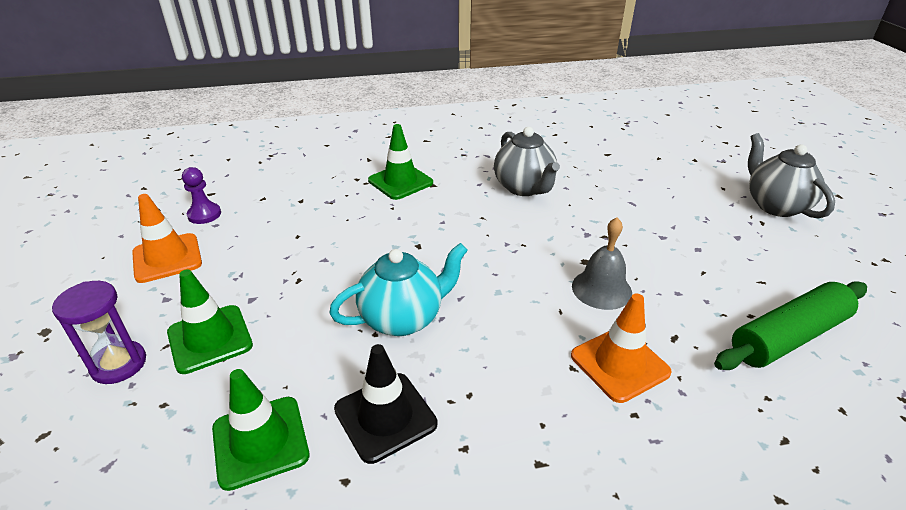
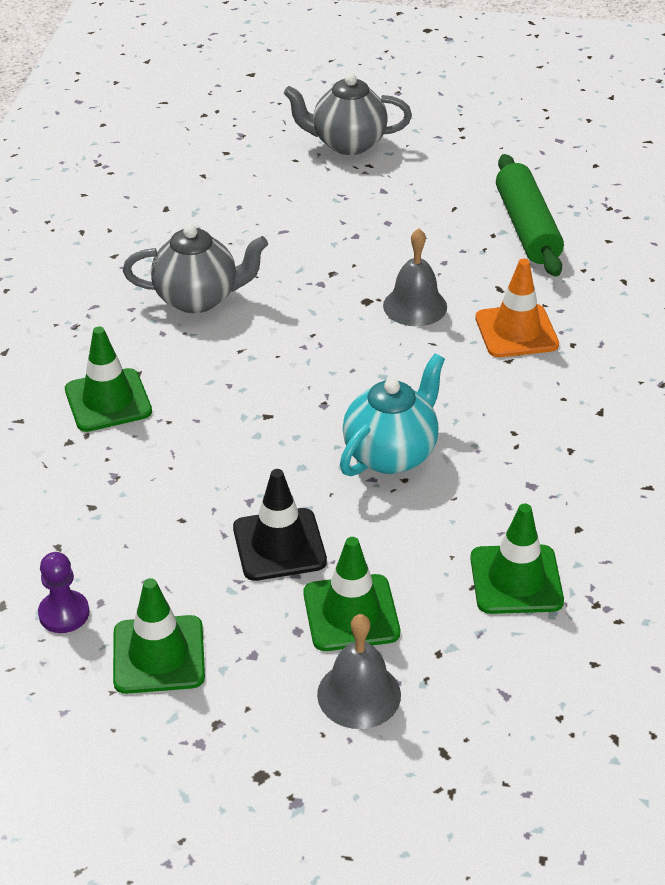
camera: 70 degrees left, 5 degrees up
purple hourglass [52,281,146,384] -> grey bell [317,614,401,729]
orange traffic cone [132,194,202,283] -> green traffic cone [113,578,205,694]
turquoise teapot [329,243,468,336] -> turquoise teapot turned 45 degrees clockwise [340,353,445,476]
black traffic cone [334,344,437,464] -> black traffic cone moved to [233,469,327,581]

